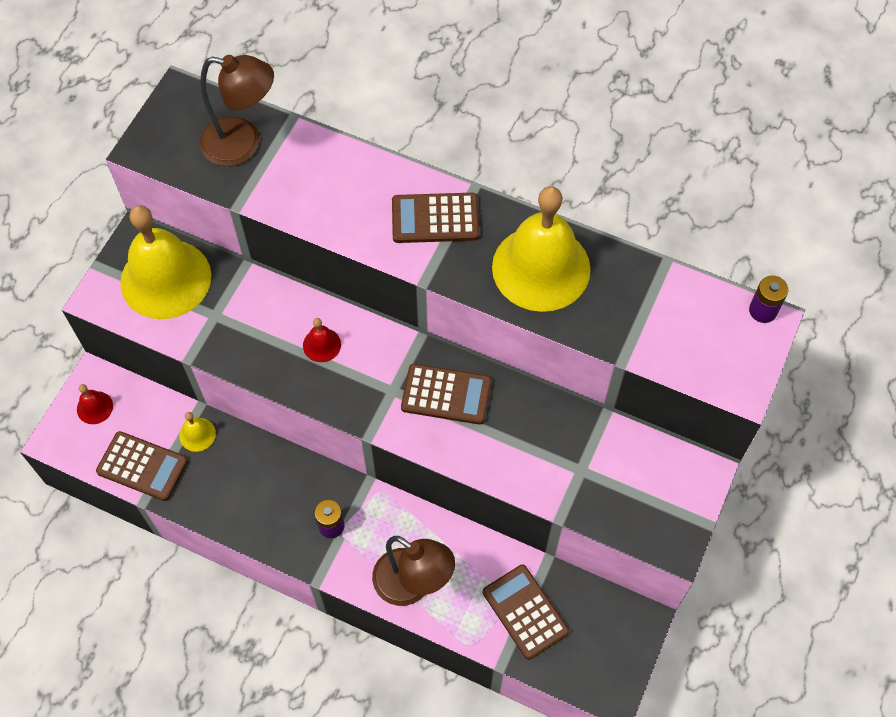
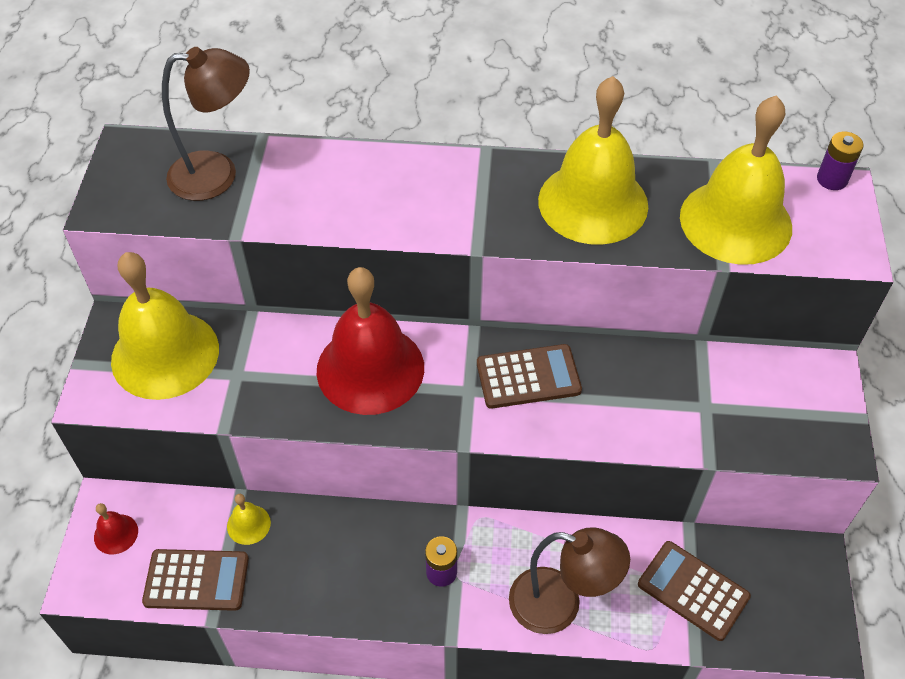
camera: 20 degrees left, 10 degrees down
red bell [303,318,341,362] -> red bell [317,267,424,415], size x2.43
brown calculator [392,193,479,243] -> none
none -> yellow bell [680,95,792,265]

